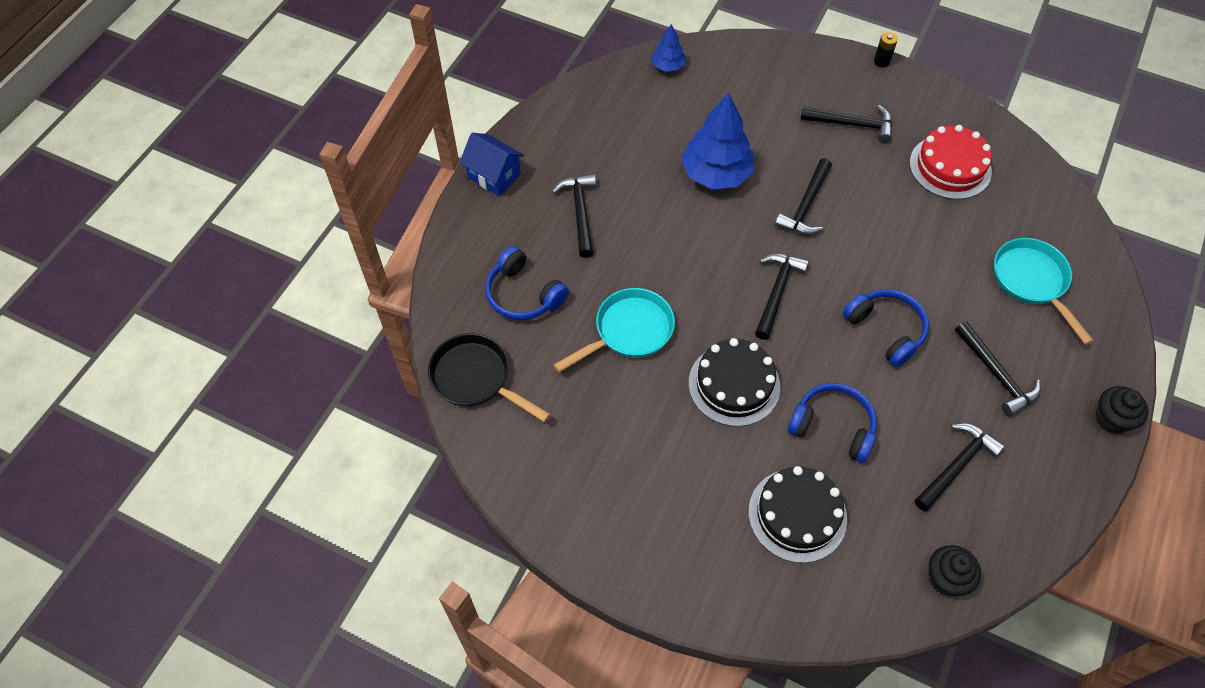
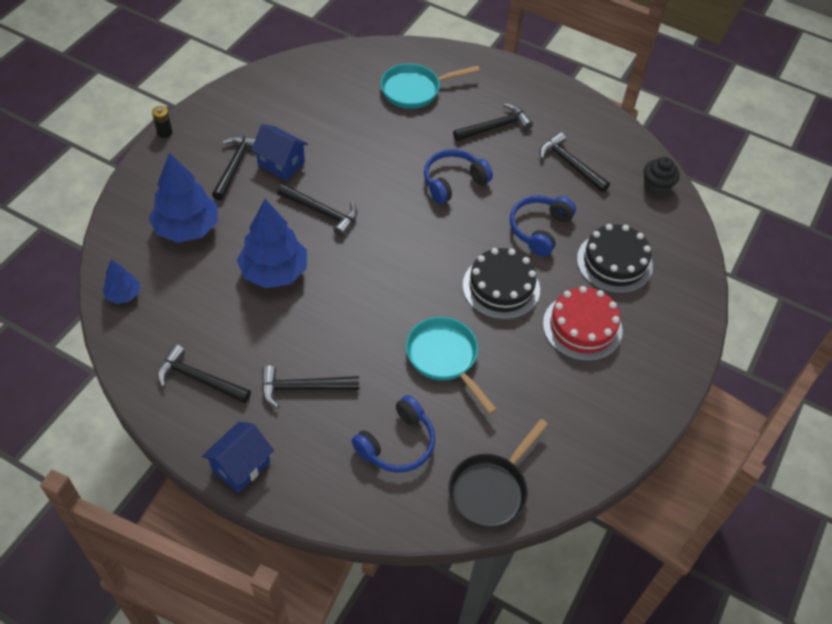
camera: 90 degrees left, 5 degrees down
black hammer [755,254,809,340] -> black hammer moved to [157,344,251,403]
red cake [910,125,992,200] -> red cake moved to [543,286,623,361]
black cupcake [1096,386,1149,434] -> none
none -> blue tree [149,152,218,243]
none -> blue house [251,124,308,180]

